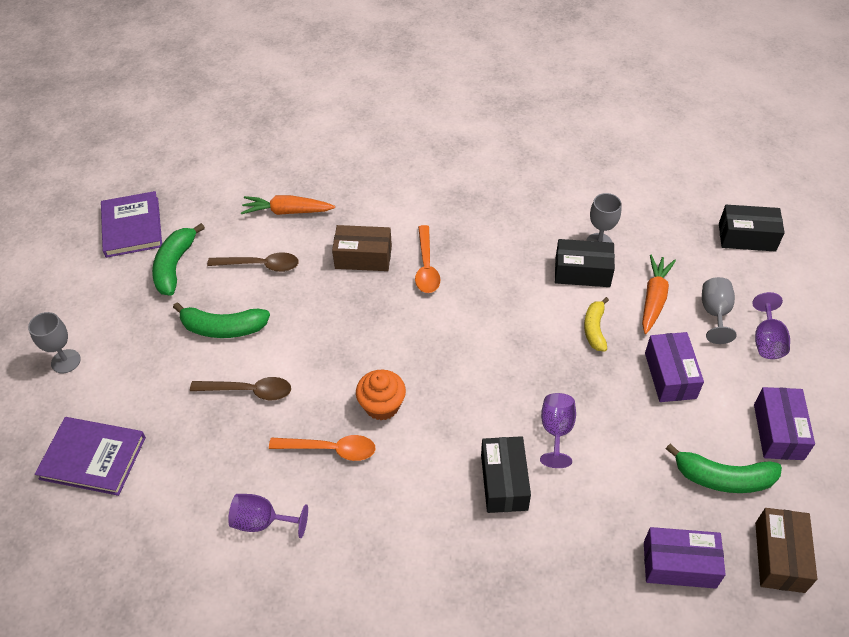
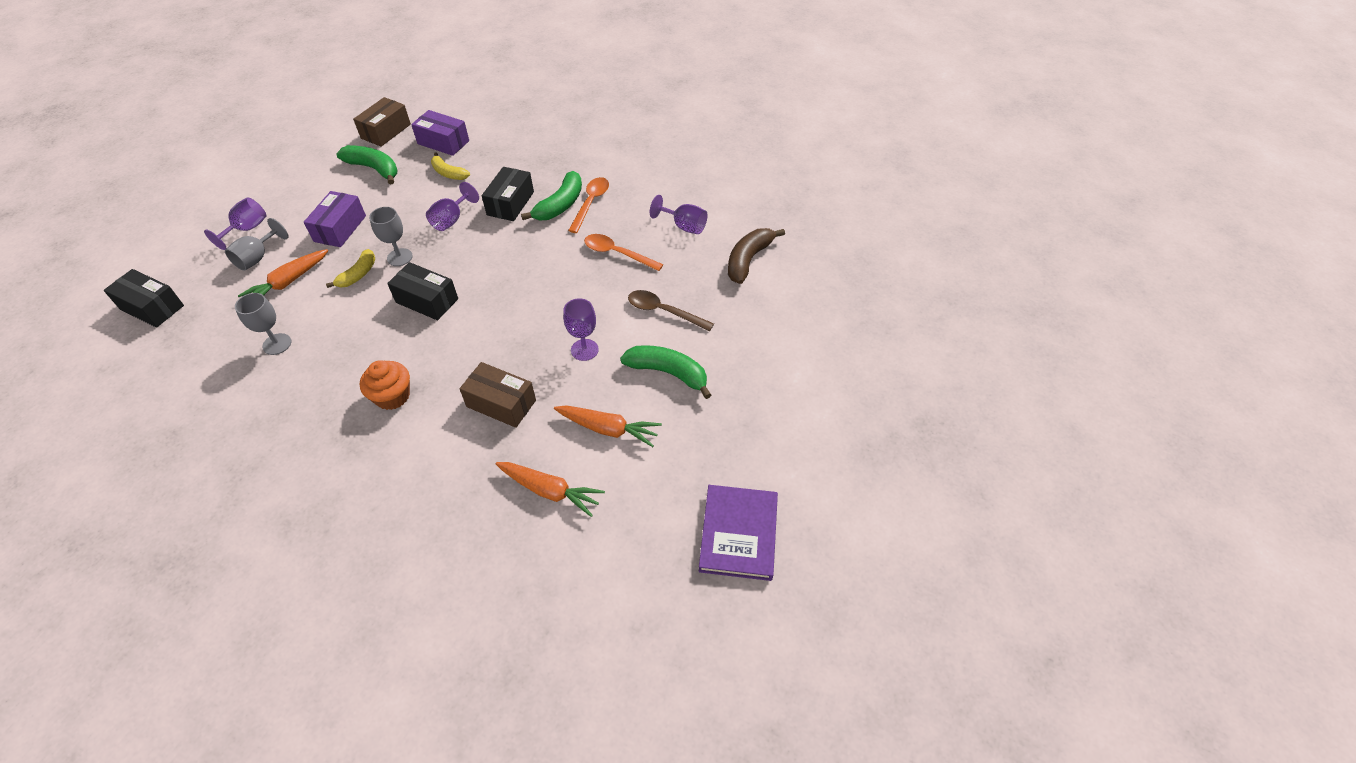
camera: 160 degrees left, 0 degrees up
grey goblet [28,312,81,373] -> grey goblet moved to [369,207,413,266]
purple book [35,417,146,496] -> none
green banana [152,223,205,296] -> green banana moved to [521,171,582,220]
brown spoon [207,252,299,272] -> orange carrot [554,405,662,447]
orange cupcake [356,370,406,421] -> orange cupcake moved to [360,360,410,410]
orange spoon [415,225,440,293] -> orange spoon moved to [568,177,609,233]
black box [555,239,615,287] -> black box moved to [387,262,458,320]
purple box [754,387,815,460] -> none
none -> yellow banana [431,152,470,180]
none -> purple goblet [563,298,599,361]
none -> brown banana [728,228,785,284]

